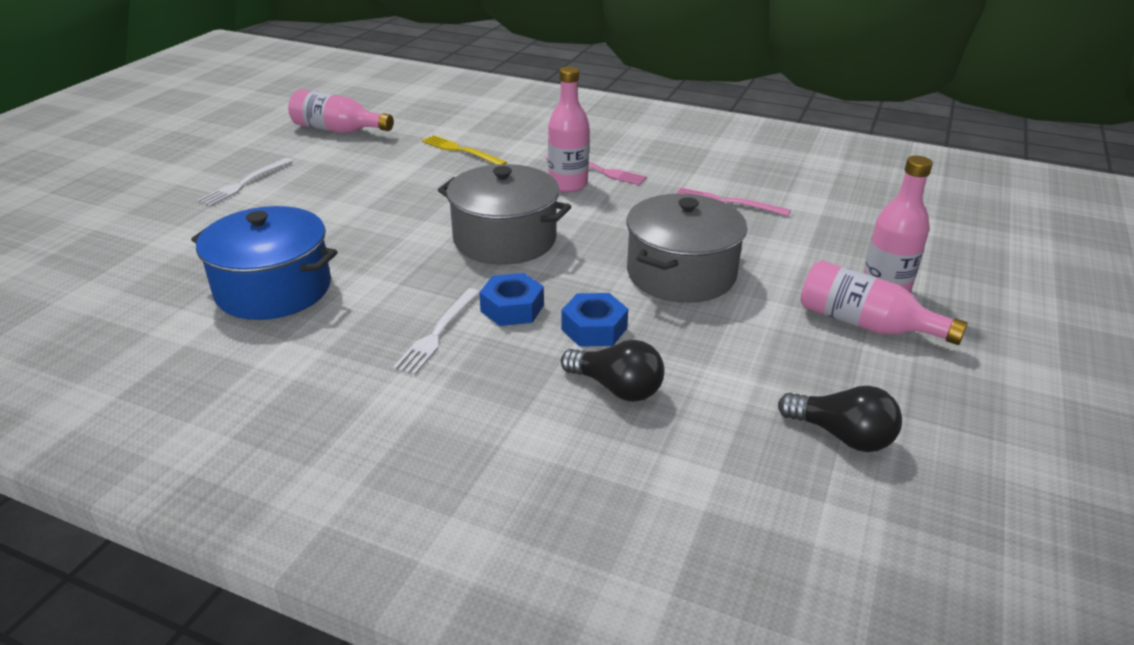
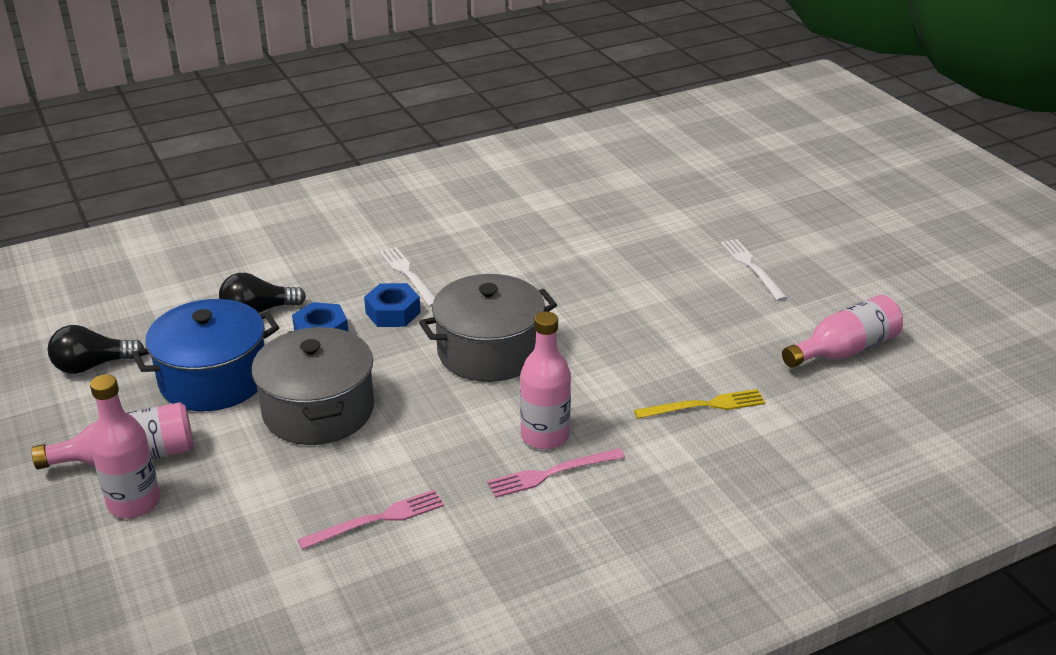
camera: 130 degrees right, 0 degrees up
blue pot [191,206,338,320] -> blue pot moved to [132,299,279,411]

